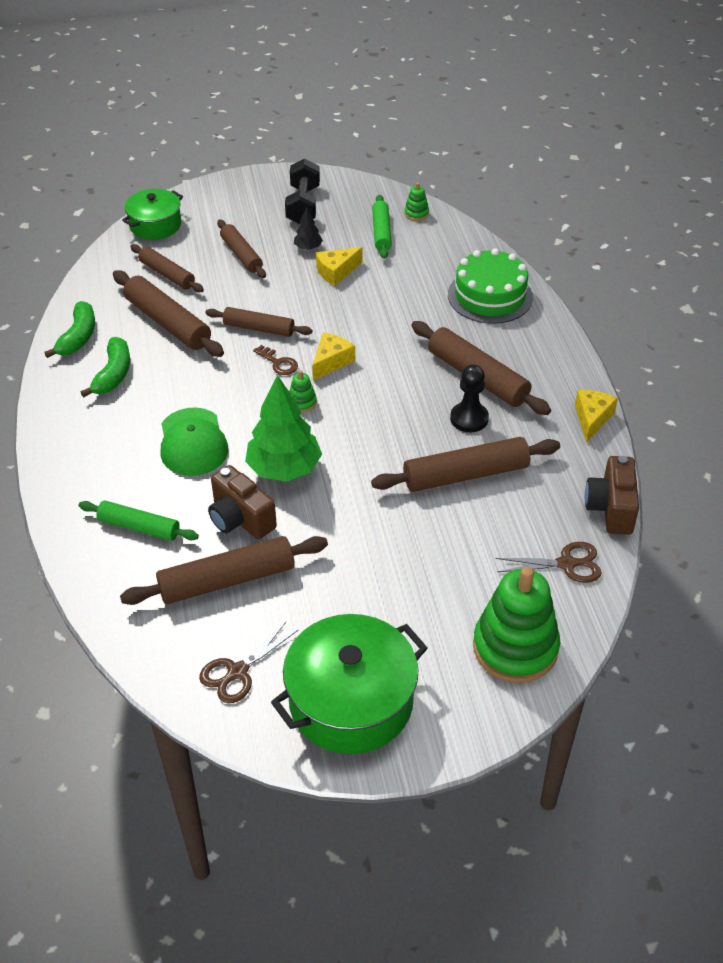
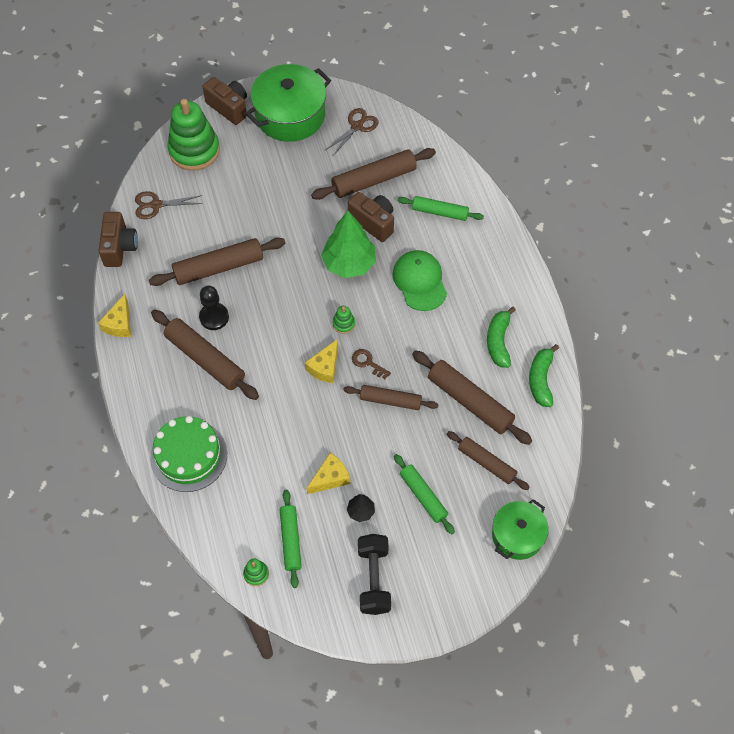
camera: 175 degrees right, 15 degrees up
brown rolling pin [217,220,266,278] -> green rolling pin [394,454,455,534]
none -> brown camera [202,77,247,125]

